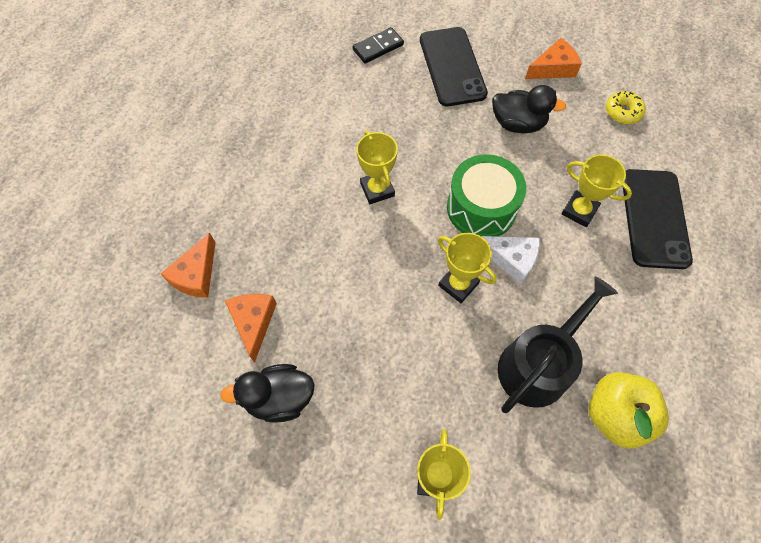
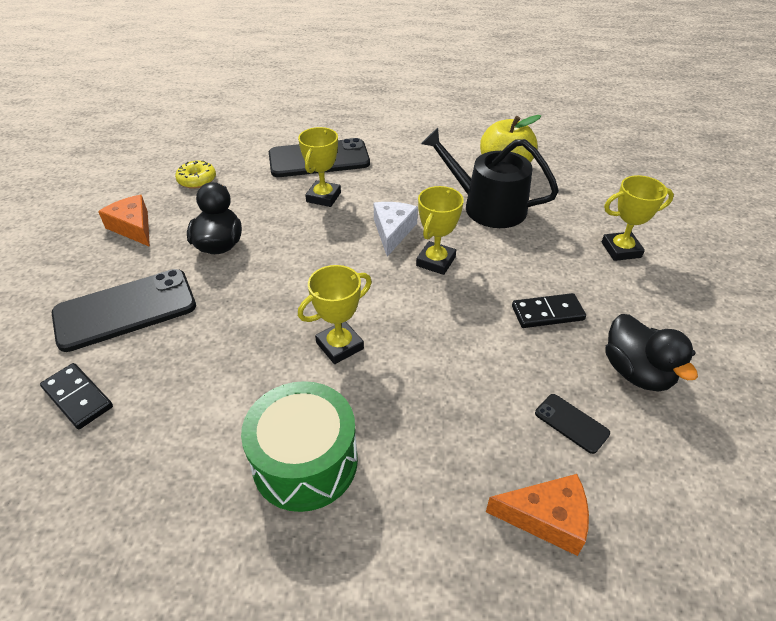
camera: 105 degrees left, 20 degrees down
orange cheese [225,294,277,363] -> black phone [535,394,610,454]
green drum [447,154,526,237] -> green drum moved to [241,381,358,512]
none -> black domino [512,293,586,328]

